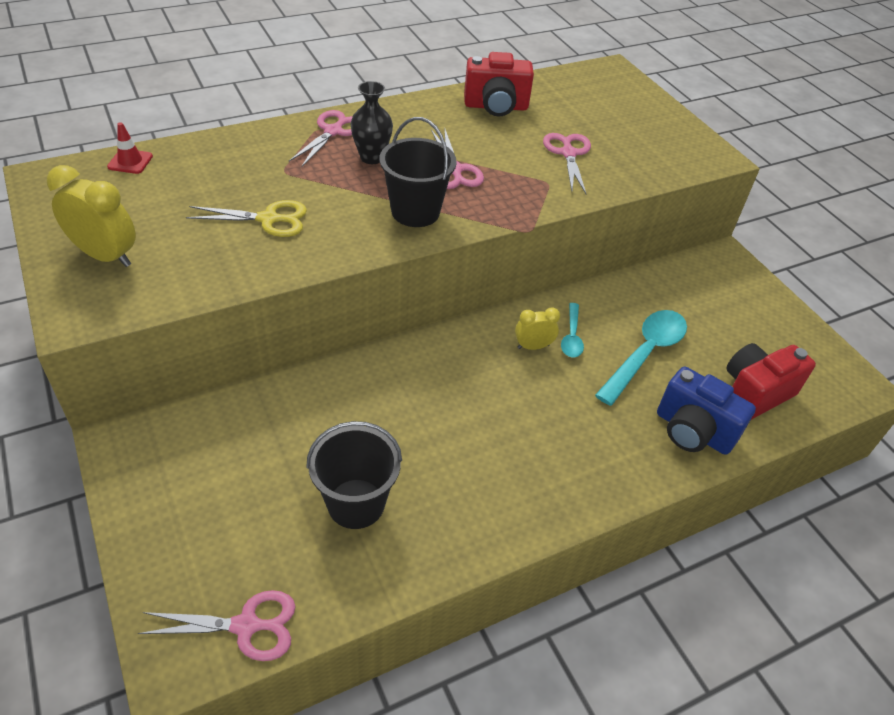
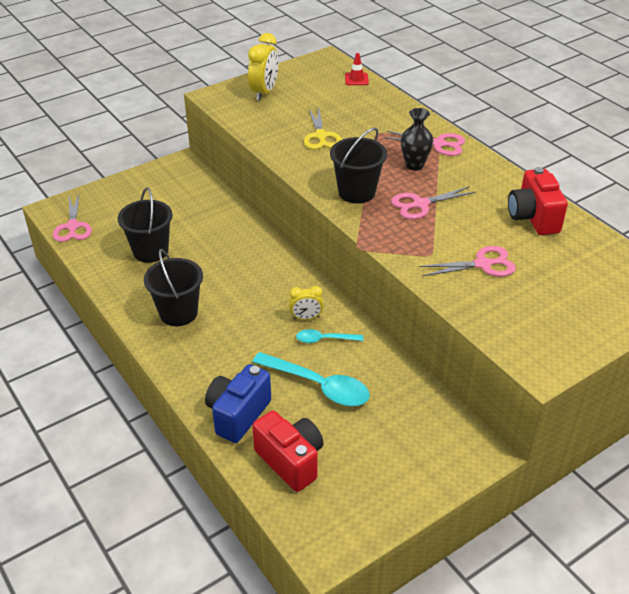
camera: 85 degrees right, 5 degrees down
yellow clock [515,307,560,350] -> yellow clock turned 105 degrees clockwise [289,286,324,320]
none -> black bucket [144,249,203,326]

